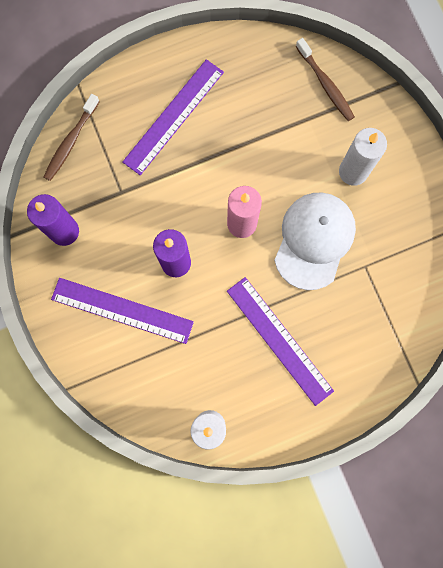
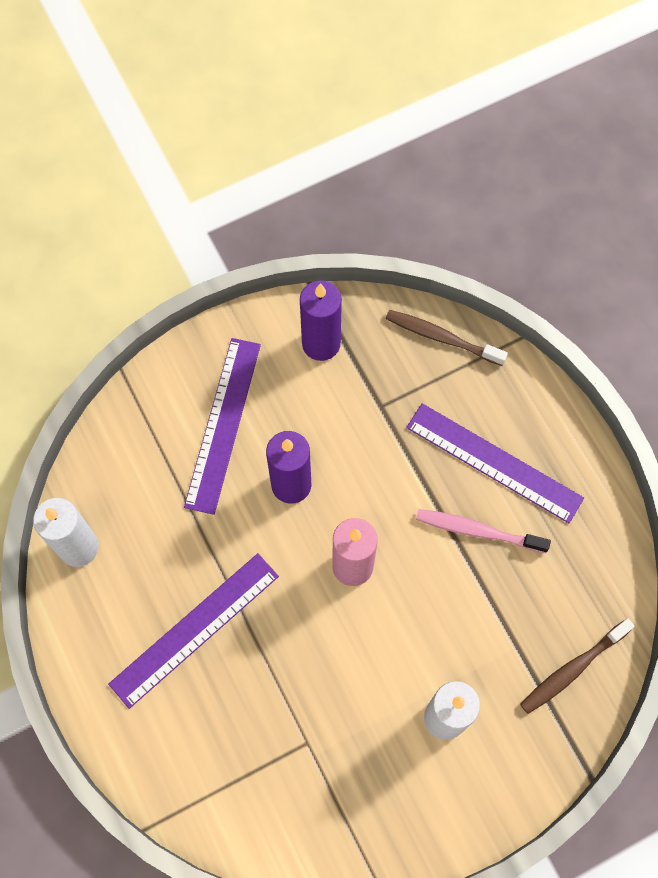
camera: 85 degrees right, 10 degrees down
white cap [274,193,356,290] -> none
none -> pink toothbrush [416,509,551,553]

